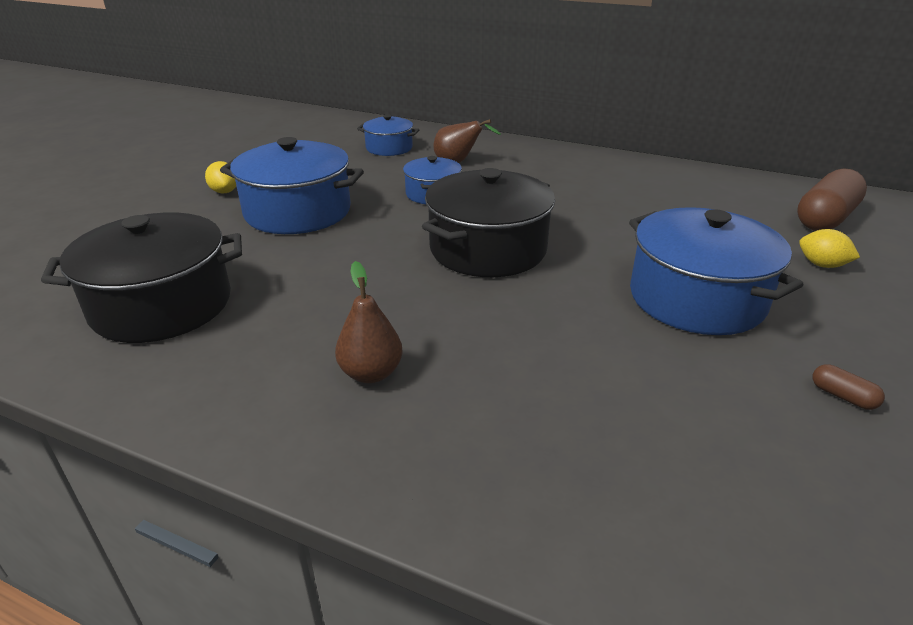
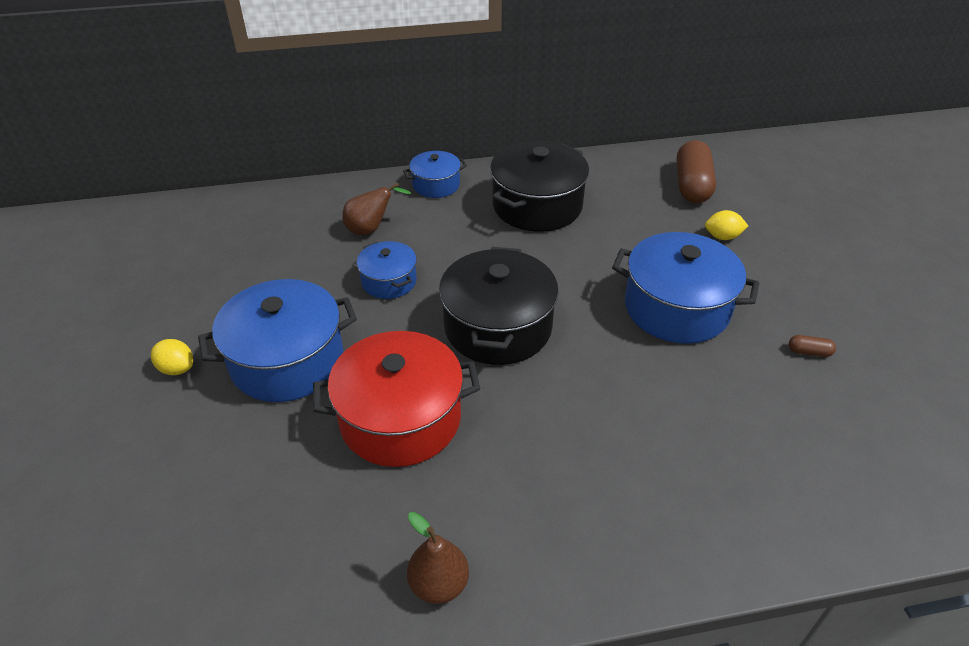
camera: 35 degrees left, 10 degrees up
black pot [41,213,242,343] -> black pot moved to [490,141,589,232]
brown pear [335,261,403,383] -> brown pear moved to [407,512,469,604]
blue pot [357,114,419,156] -> blue pot moved to [403,151,467,198]
none -> red pot [313,331,480,467]

